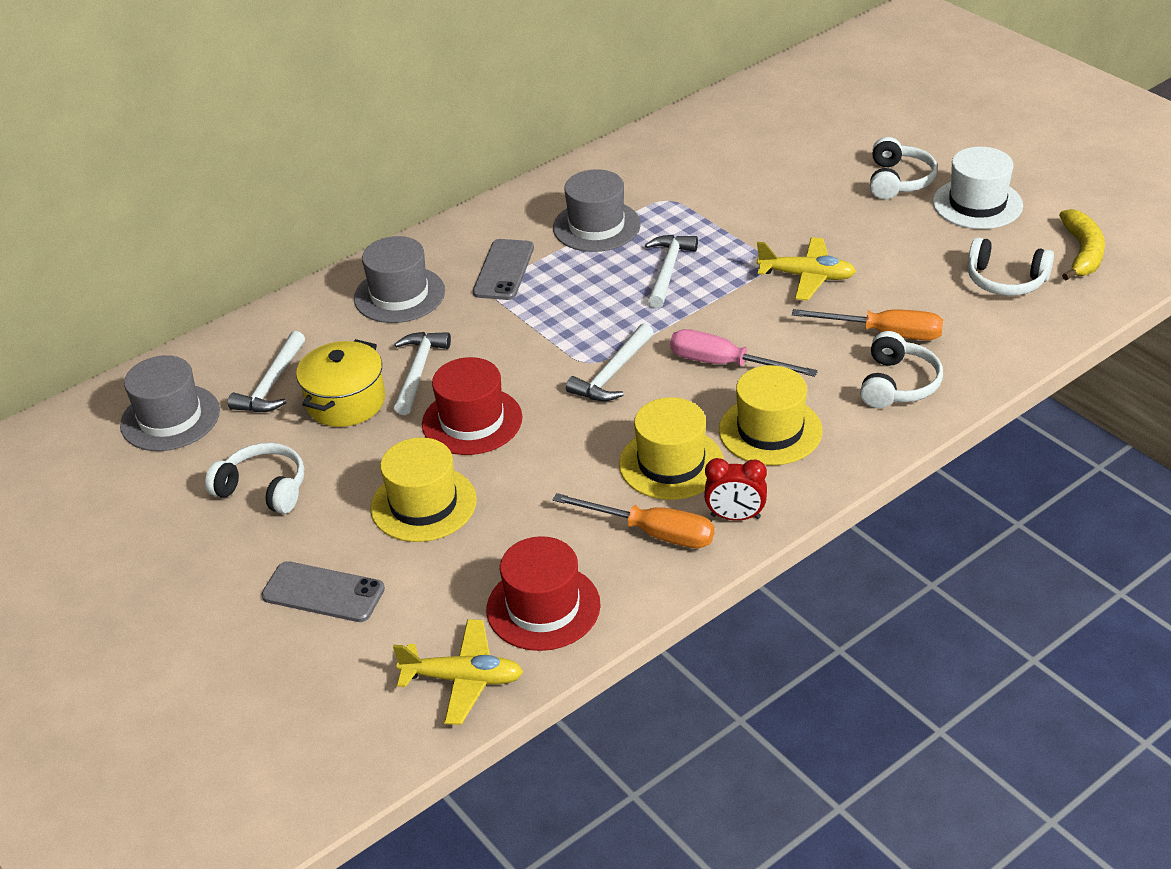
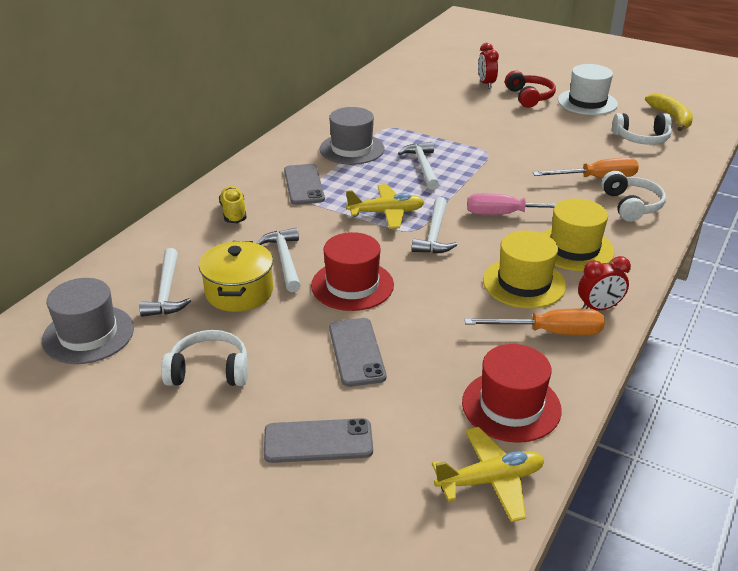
camera: 25 degrees left, 5 degrees down
grey hat [354,236,445,323] -> yellow shoe [219,186,247,223]
yellow hat [371,438,477,542] -> grey phone [329,318,386,387]
yellow plane [756,237,856,301] -> yellow plane moved to [346,184,424,229]
white headphones [870,137,938,199] -> red headphones [505,71,556,108]
none -> red clock [478,43,499,89]

